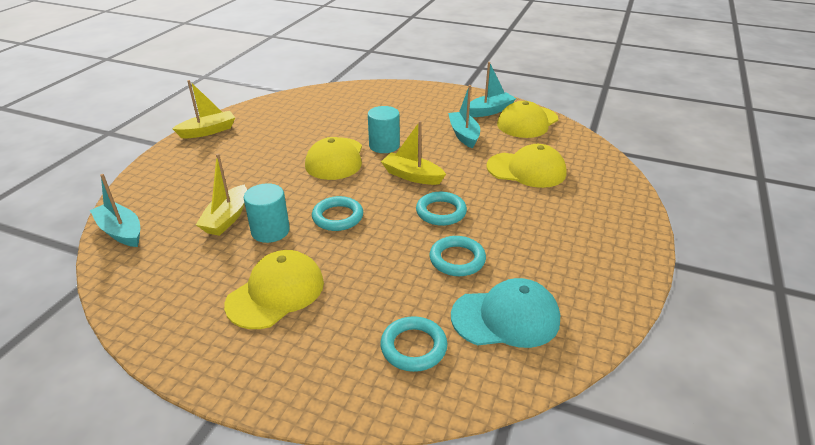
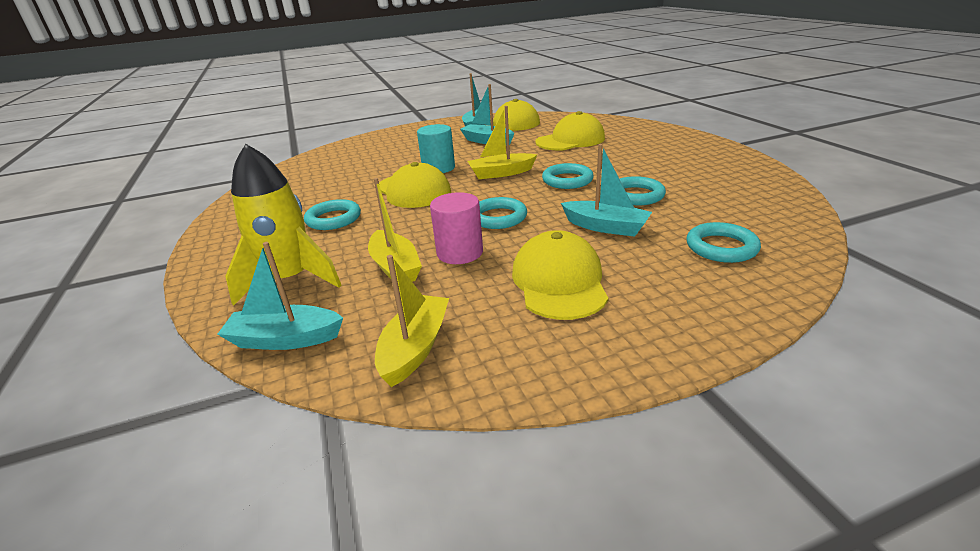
camera: 40 degrees left, 5 degrees down
yellow boat [172,80,235,138] -> yellow boat moved to [375,255,449,387]
turquoise cylinder [244,183,290,243] -> pink cylinder [430,192,483,264]
turquoise cap [451,278,560,348] -> none
none -> yellow rocket [225,144,341,306]
none -> turquoise ring [304,199,361,230]
none -> turquoise boat [561,144,652,237]

